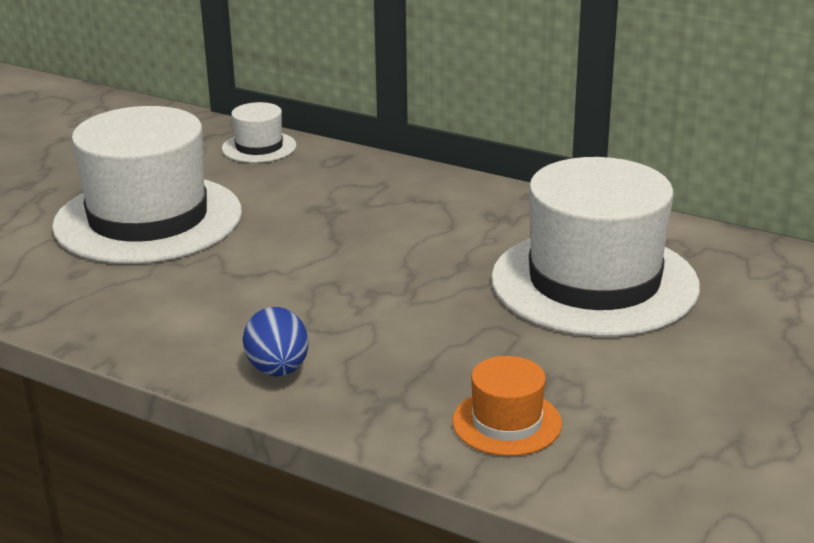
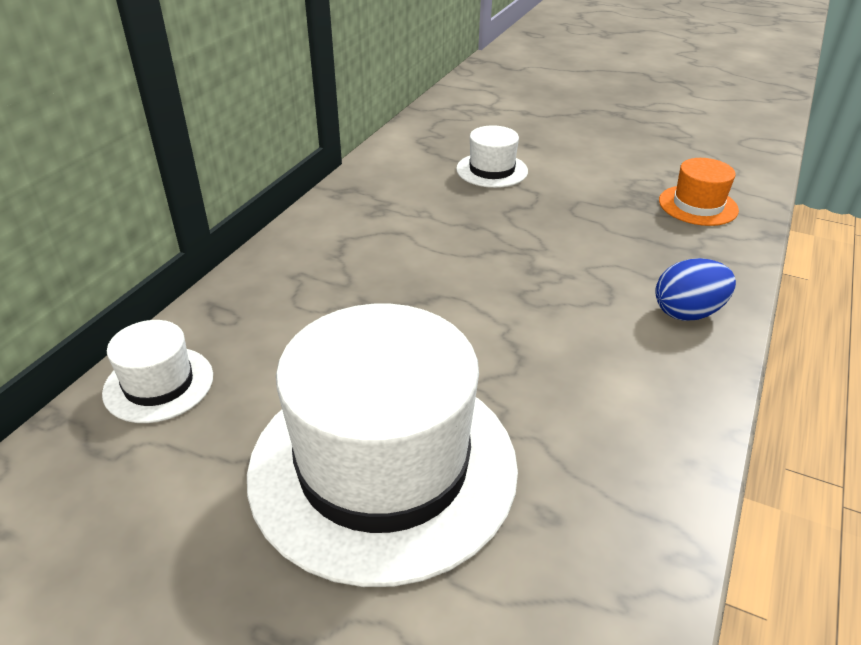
camera: 95 degrees left, 10 degrees up
white hat [491,157,700,337] -> white hat [456,125,528,188], size x0.45

